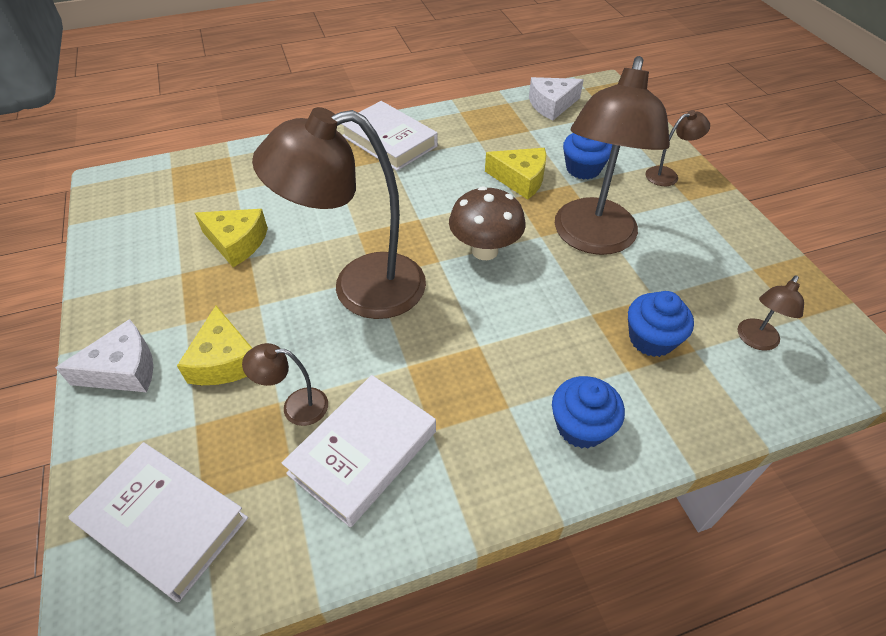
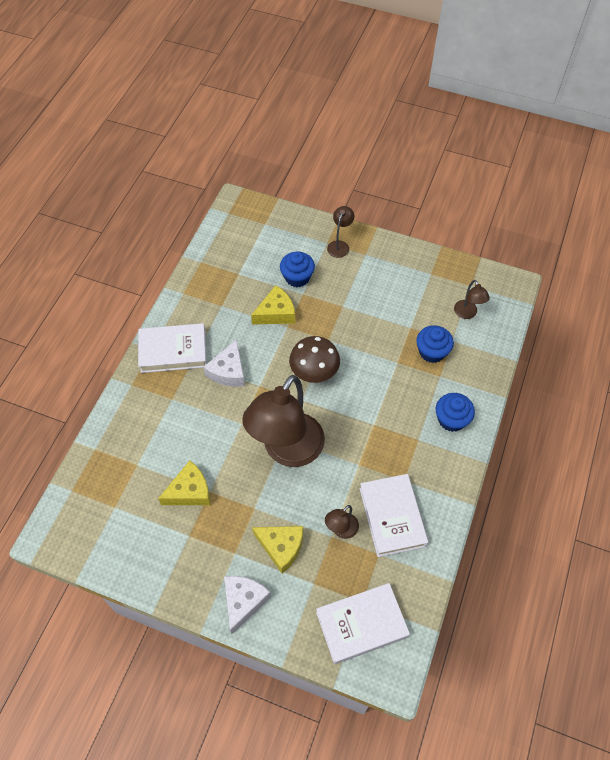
camera: 50 degrees left, 10 degrees up
white cheese [529,77,584,121] -> white cheese moved to [204,339,245,387]
brown lamp [555,56,670,255] -> none

